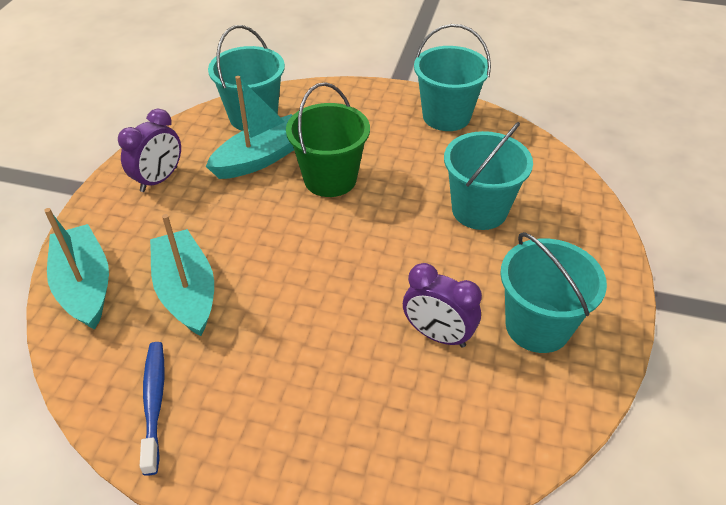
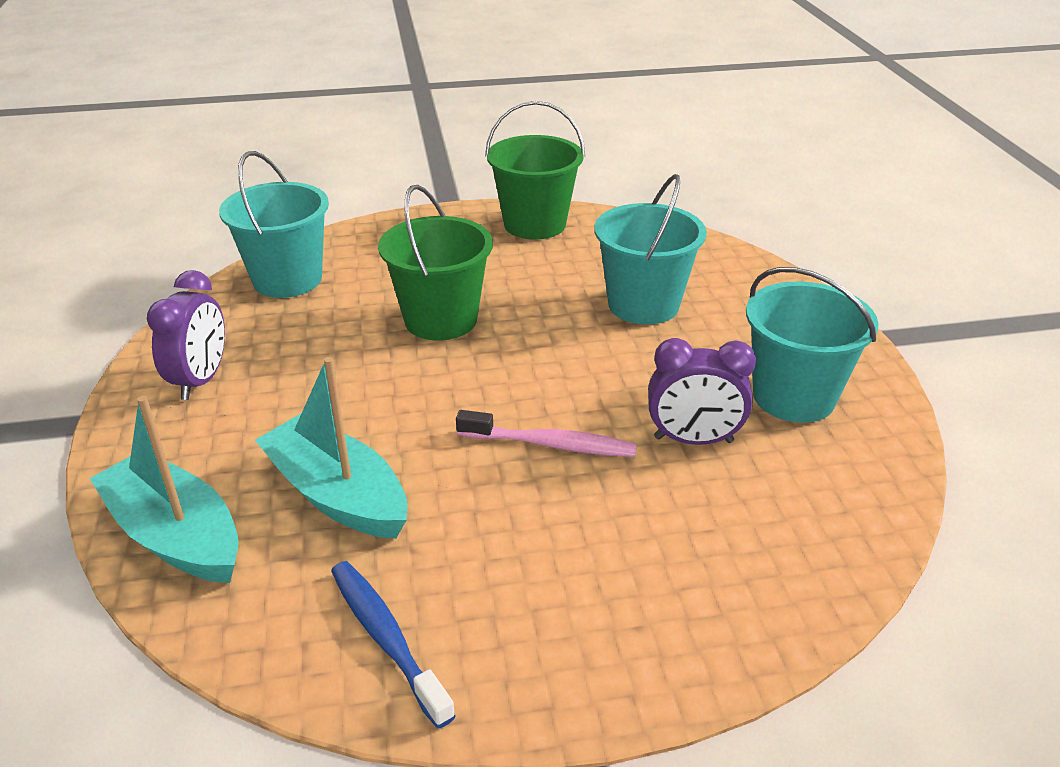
camera: 25 degrees left, 10 degrees down
turquoise boat [206,76,294,179] -> none
turquoise bucket [414,24,491,131] -> green bucket [485,101,585,240]
none -> pink toothbrush [456,410,637,457]

